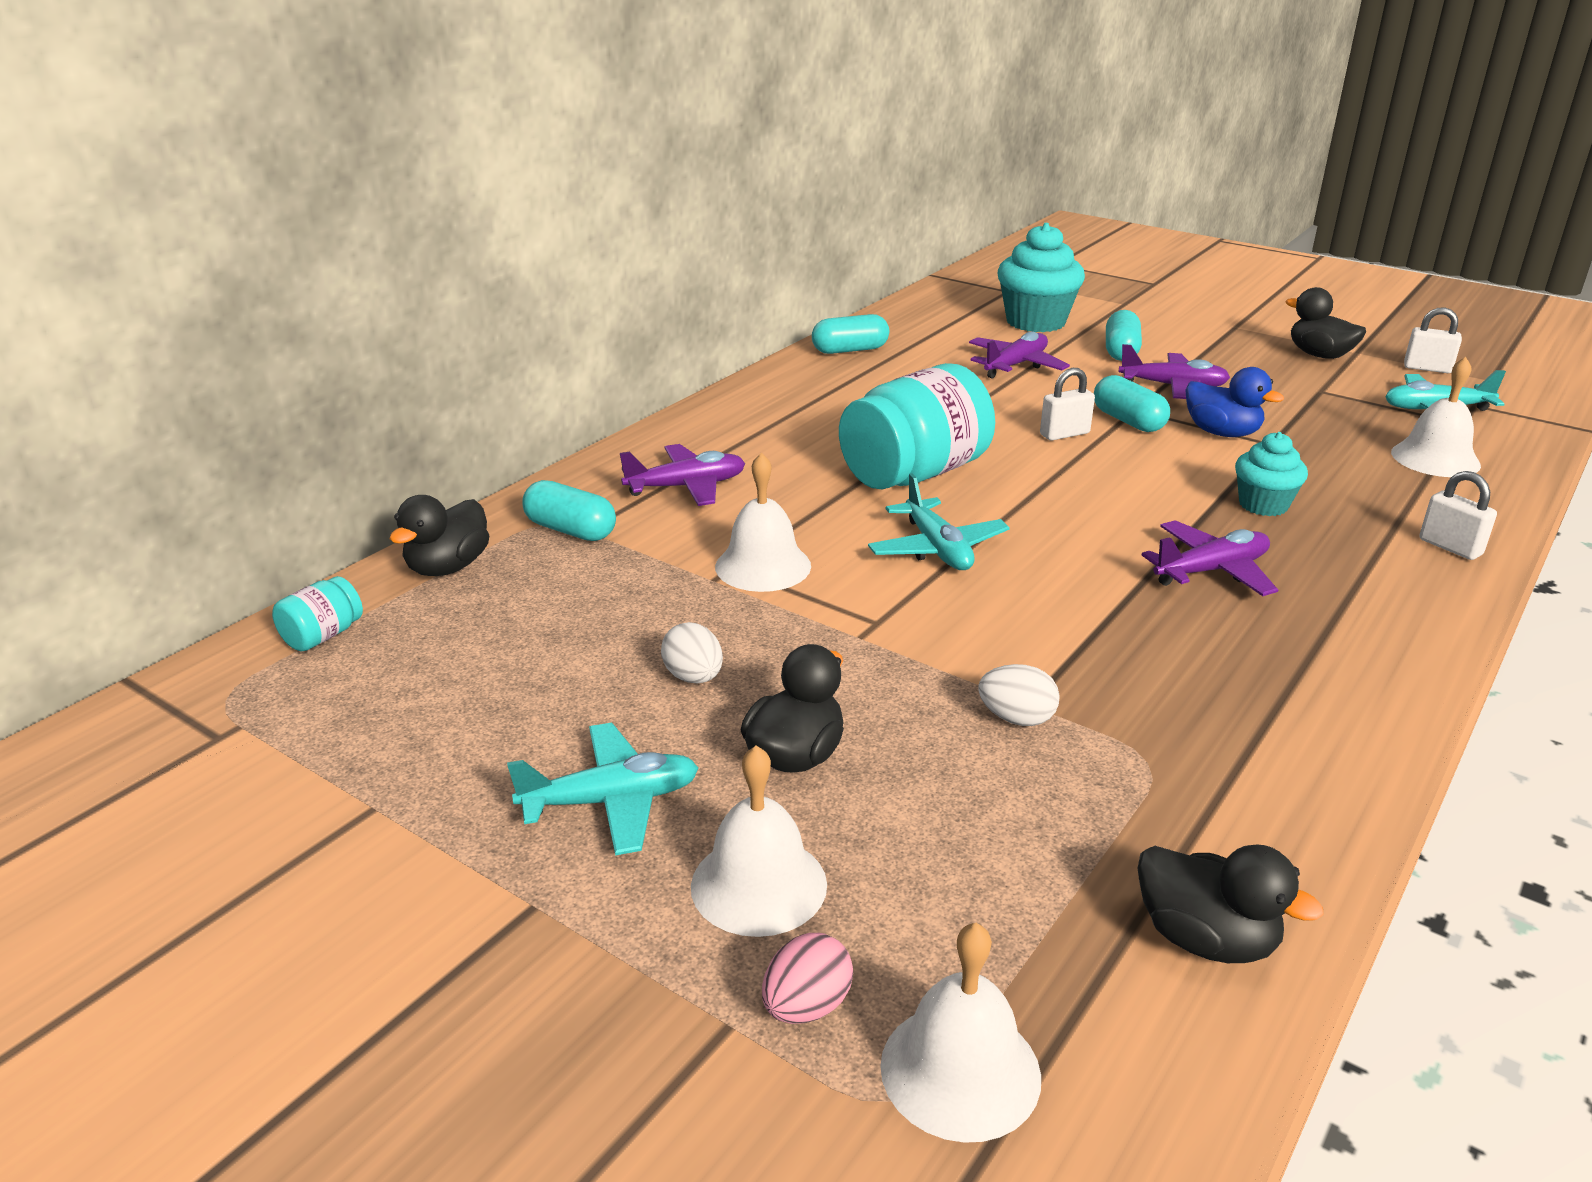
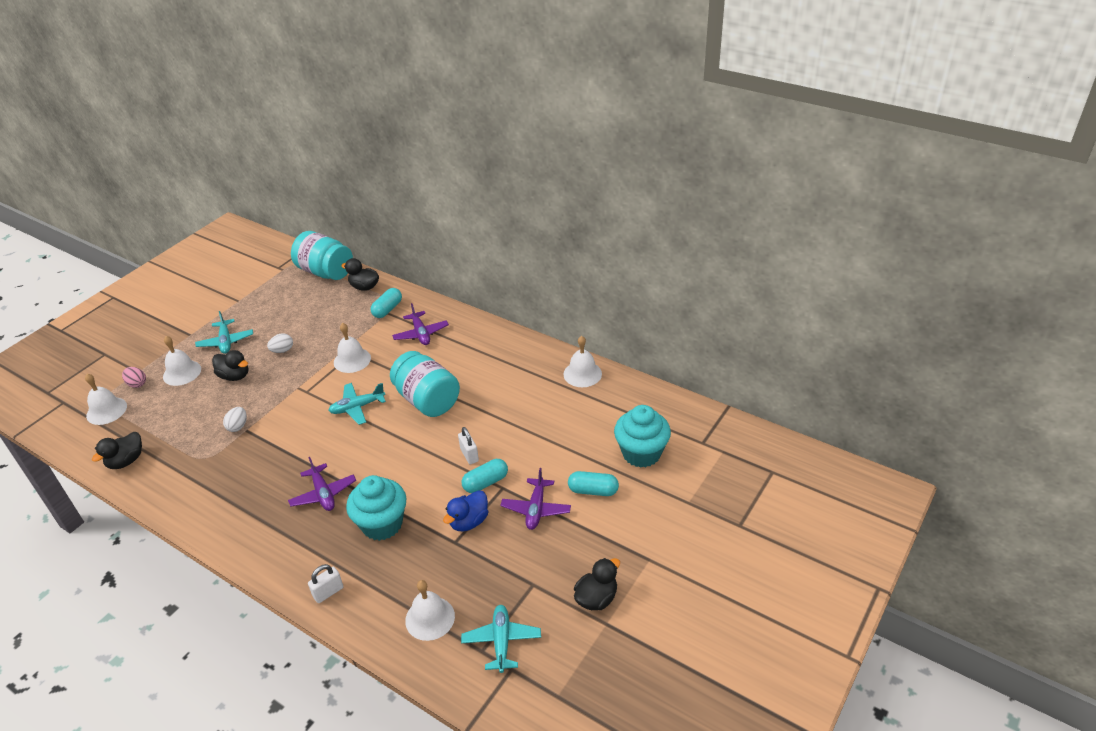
camera: 90 degrees right, 10 degrees up
turquoise jar [272,576,363,651] -> turquoise jar [291,231,353,280], size x2.29
turquoise capsule [812,314,889,354] -> white bell [563,336,602,387]
purple plane [969,331,1070,379] -> none
turquoise cupcake [1235,432,1308,516] -> turquoise cupcake [346,475,406,541], size x1.68
white padlock [1404,307,1462,373] -> none

